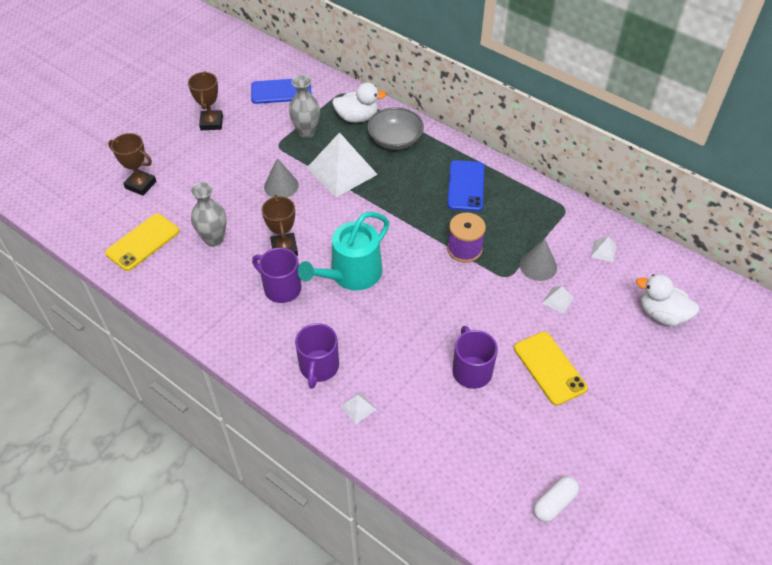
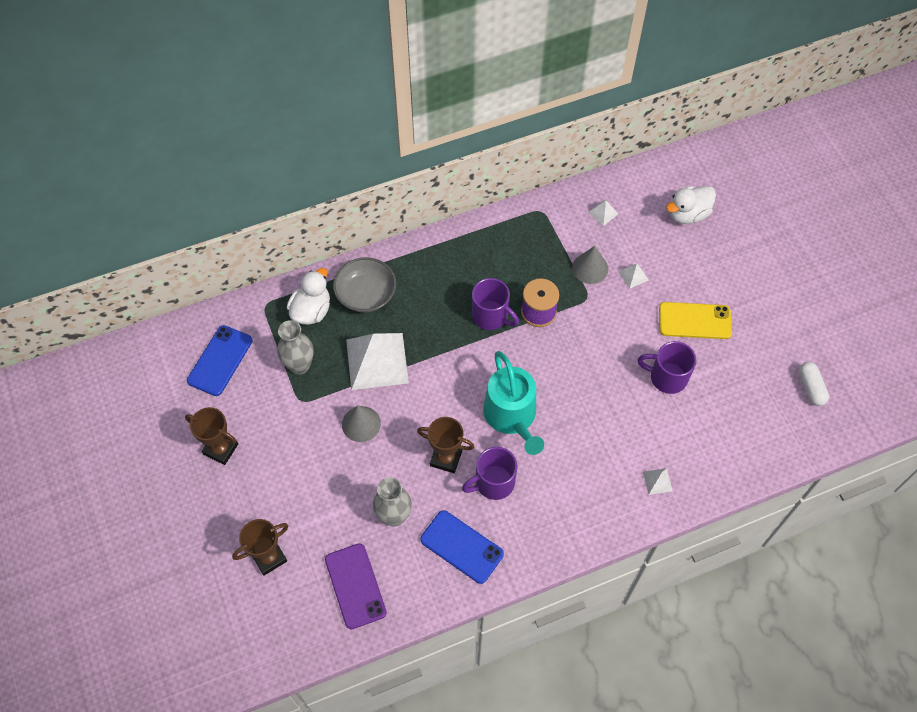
camera: 60 degrees left, 10 degrees up
yellow phone [105,214,179,271] -> purple phone [325,543,387,629]
purple mug [295,323,339,389] -> purple mug moved to [472,278,519,330]
blue phone [447,160,484,211] -> blue phone moved to [420,510,504,584]

